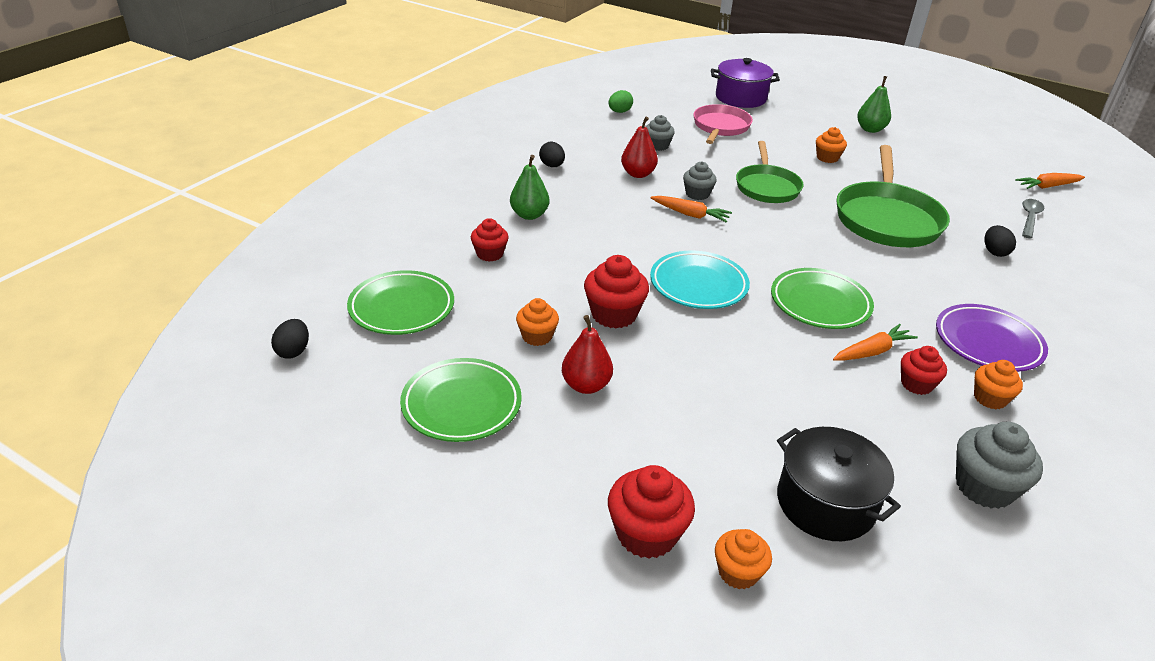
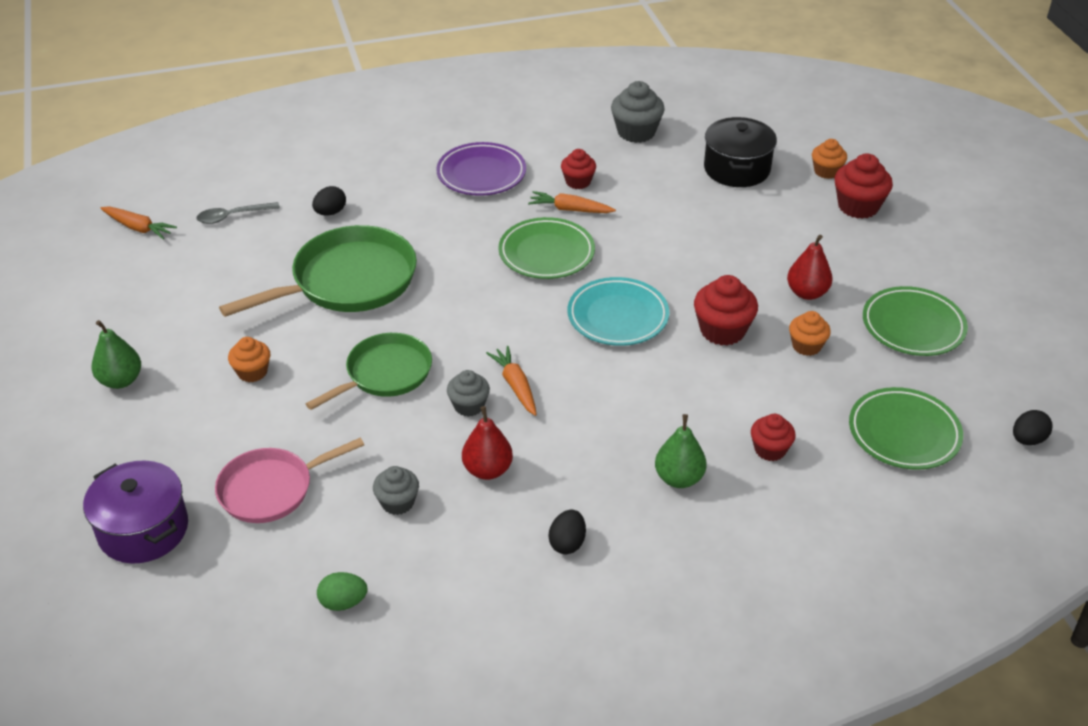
camera: 135 degrees left, 5 degrees up
orange cupcake [974,360,1023,409] -> none

